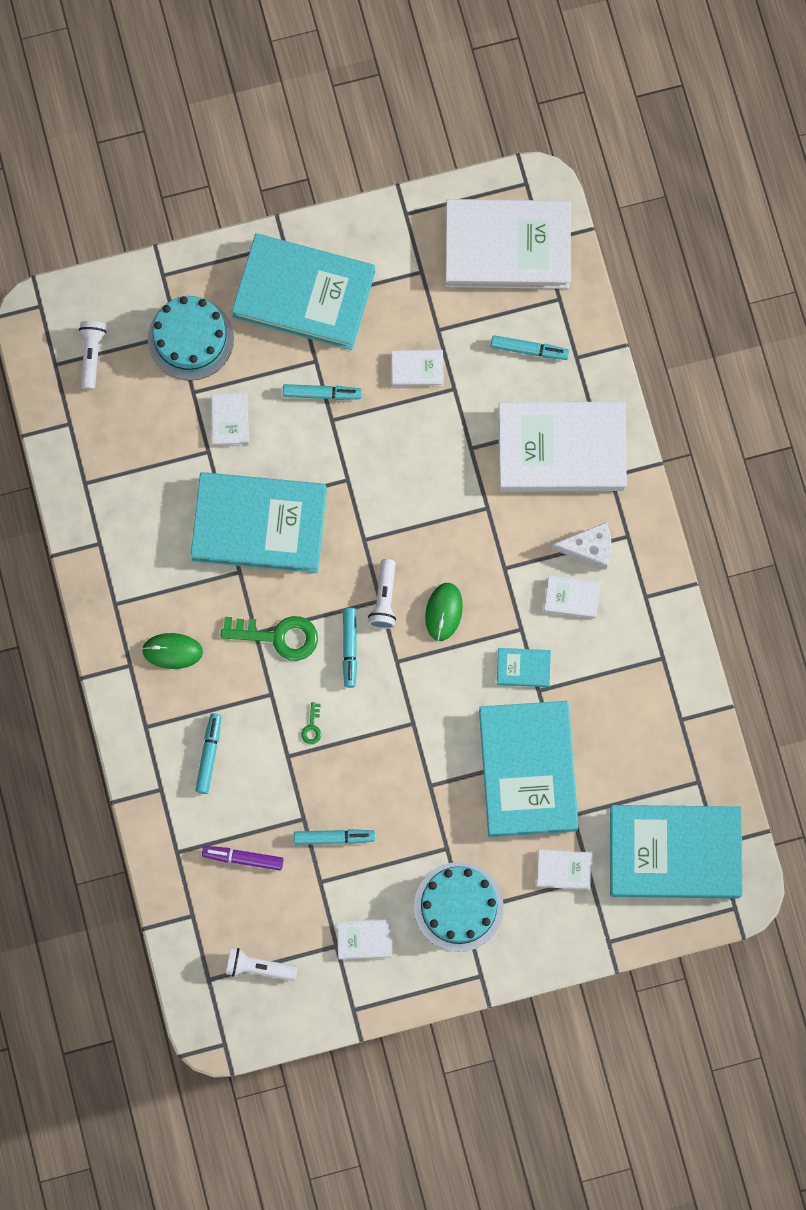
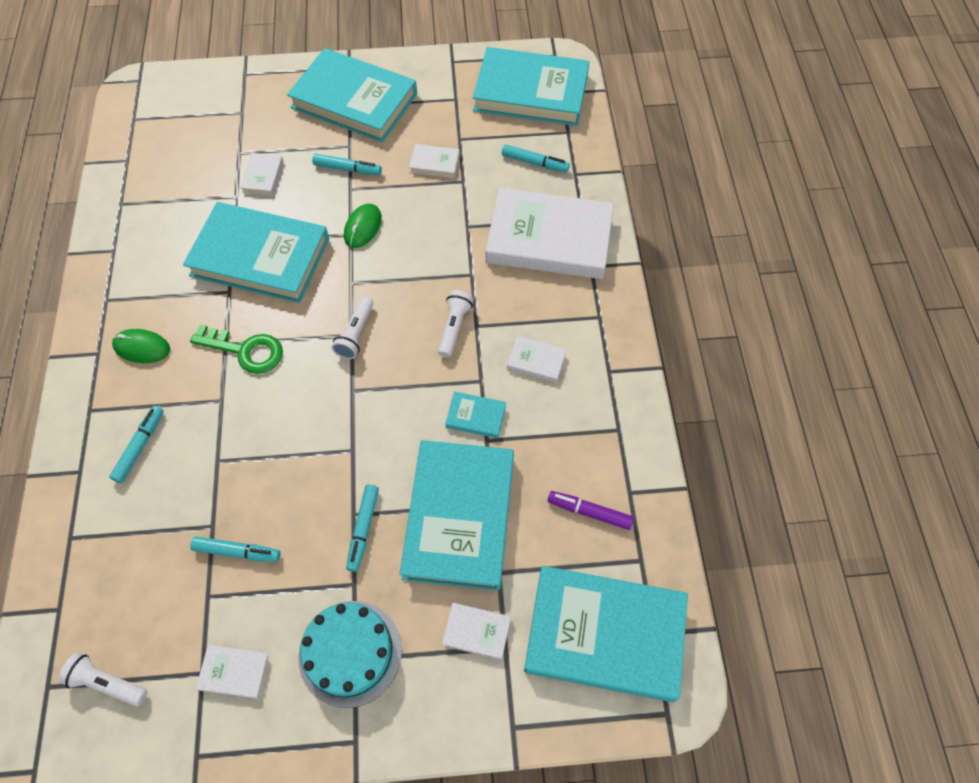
camera: 10 degrees right, 15 degrees down
white flashlight [79,321,106,390] -> white flashlight moved to [438,290,473,358]
turquoise cake [148,296,234,380] -> none
purple marker [202,846,284,871] -> purple marker moved to [548,491,634,530]
green key [301,702,321,744] -> none
turquoise marker [342,607,357,688] -> turquoise marker moved to [346,485,379,572]
green mouse [425,583,463,641] -> green mouse moved to [344,204,382,248]
white book [445,199,571,289] -> turquoise book [473,47,589,126]
white cheese [552,522,611,570] -> none

